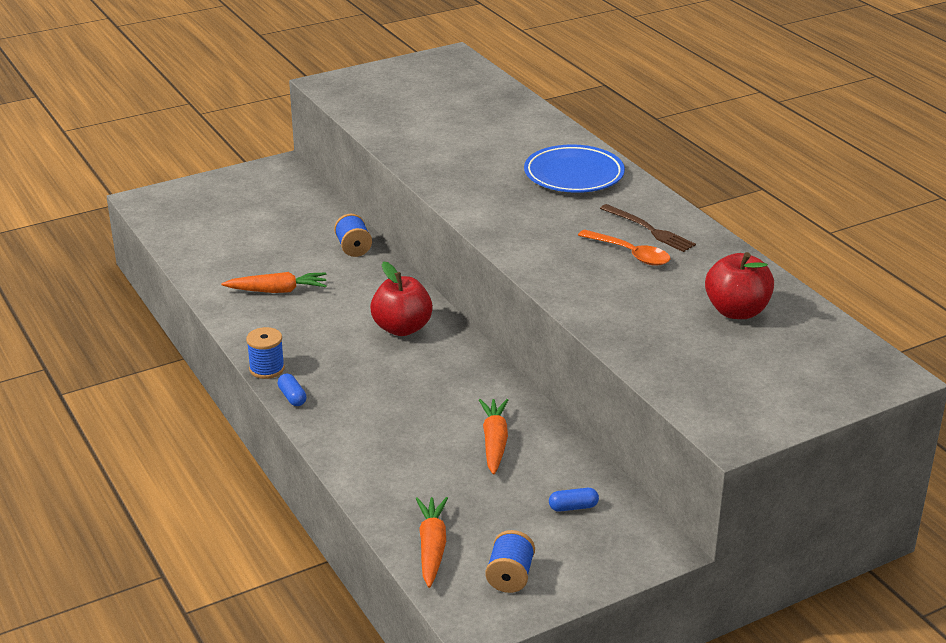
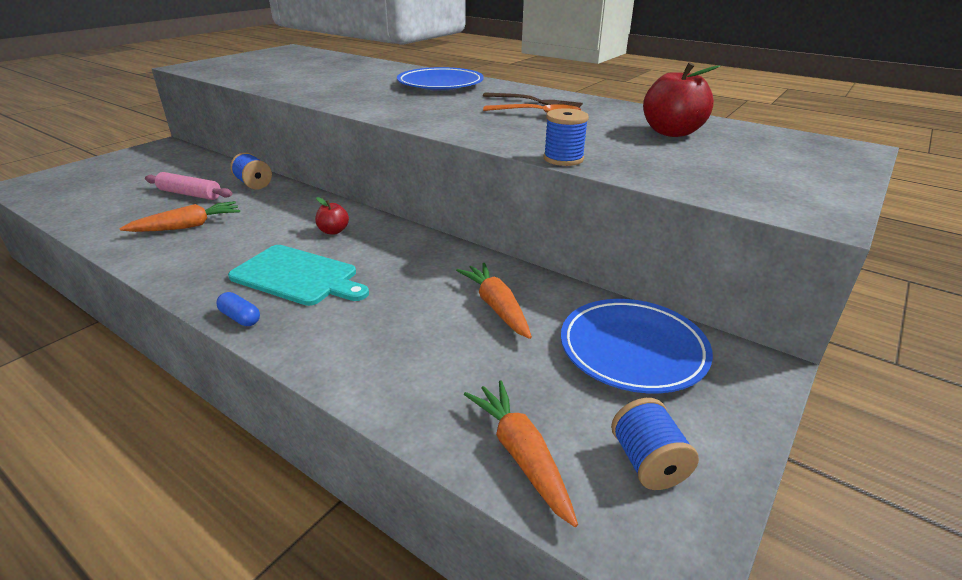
camera: 25 degrees left, 0 degrees up
blue spool [246,327,285,379] -> blue spool moved to [544,108,589,166]
red apple [370,261,433,336] -> red apple [315,197,349,235], size x0.52
blue capsule [549,488,599,512] -> blue plate [561,299,713,393]
none -> pink rolling pin [145,172,233,200]
none -> turquoise cutting board [228,245,369,306]

